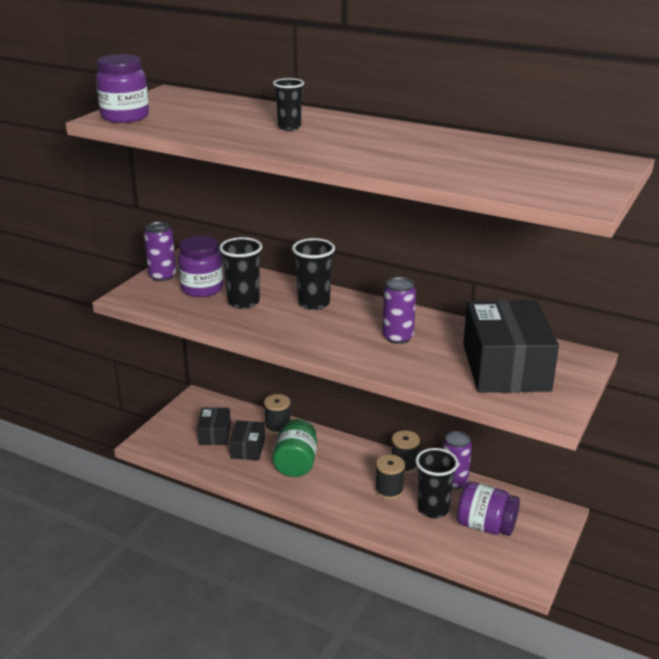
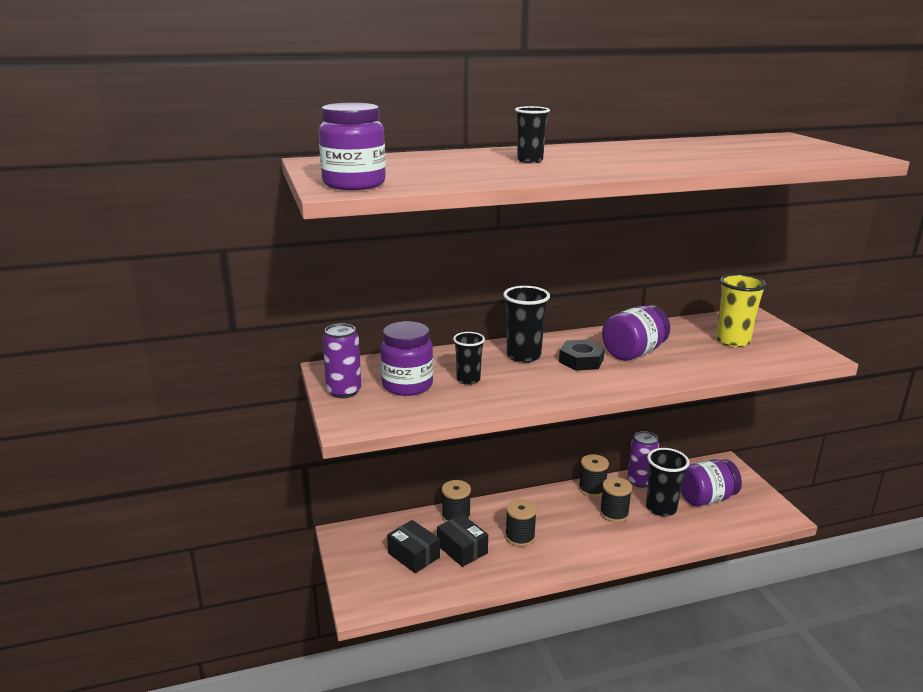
camera: 45 degrees left, 5 degrees down
black cup [219,237,262,309] -> black cup [453,332,485,385], size x0.65
green jar [272,419,317,477] -> black spool [505,499,537,547]
purple can [382,277,416,344] -> purple jar [602,305,670,361]
black box [463,300,559,393] -> yellow cup [716,274,767,347]
none -> black nut [559,340,605,371]

